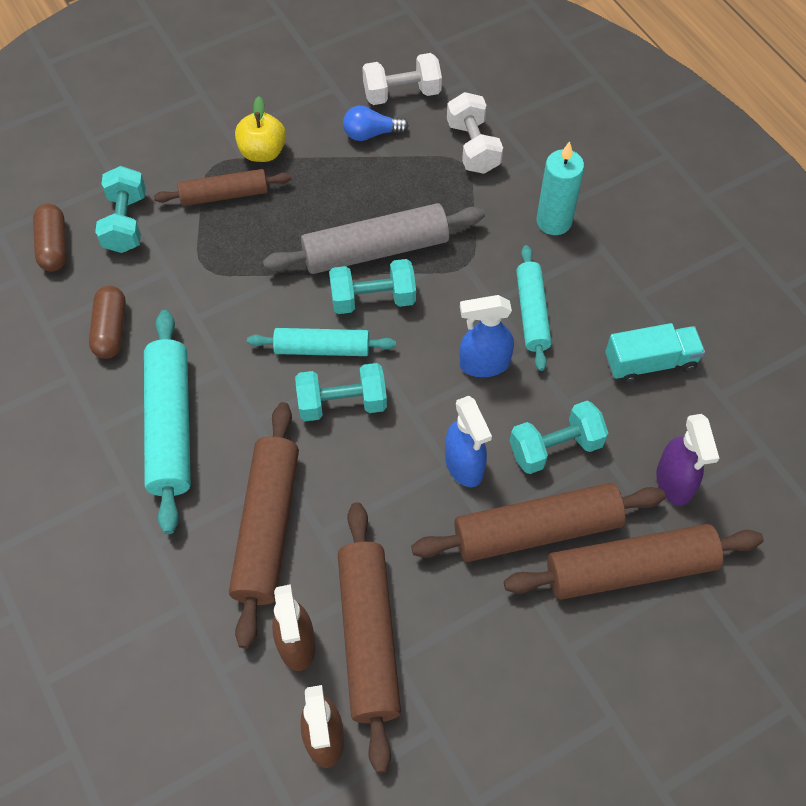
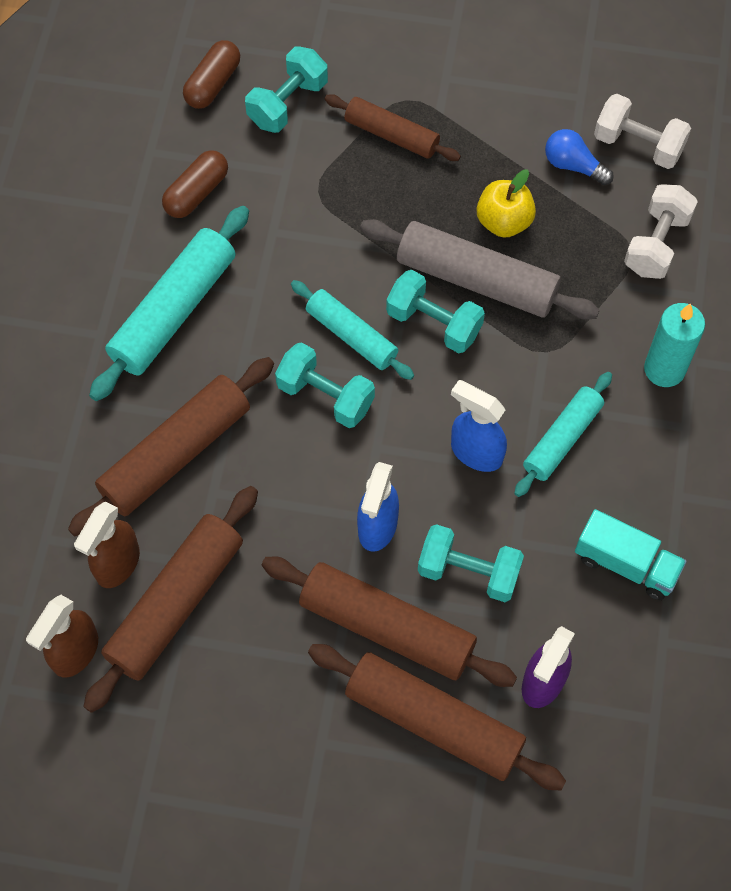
camera: 40 degrees right, 5 degrees up
yellow apple [235,96,286,162] -> yellow apple moved to [477,169,536,238]

